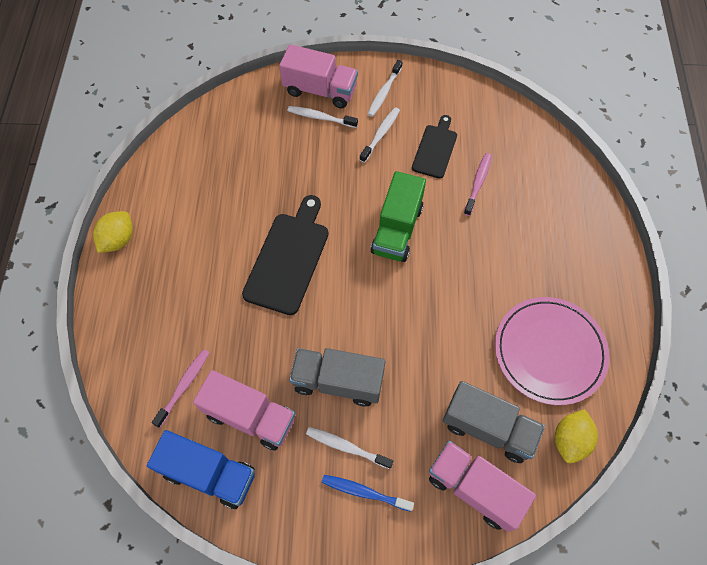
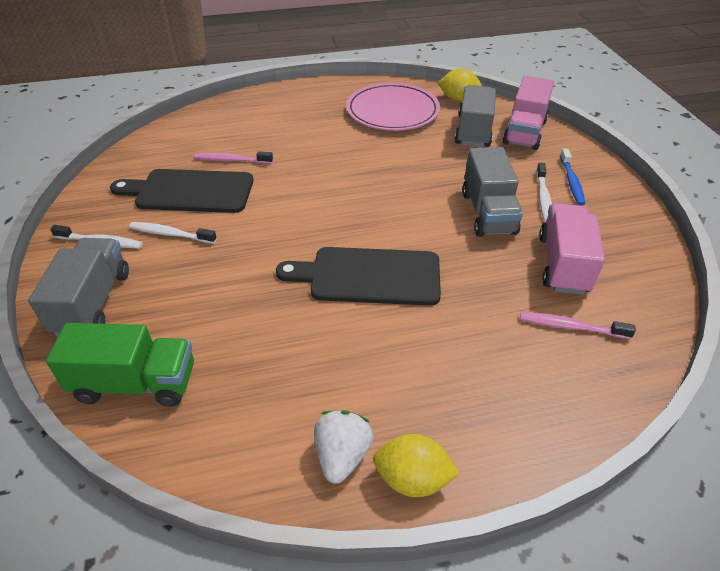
camera: 105 degrees left, 20 degrees down
blue truck [147,430,255,509] -> none
pink truck [279,44,358,108] -> grey truck [28,238,129,336]
white toothbrush [288,106,358,128] -> none
green truck [371,171,426,262] -> green truck moved to [46,323,194,407]
black cutting board [412,115,457,179] -> black cutting board [110,169,254,213], size x1.62
none -> white strawberry [314,410,374,484]

